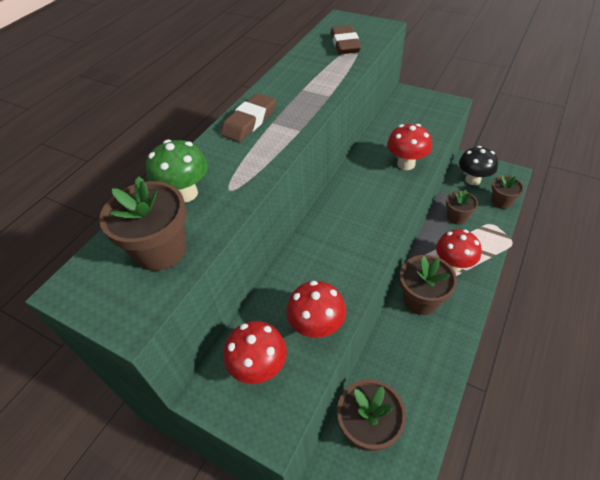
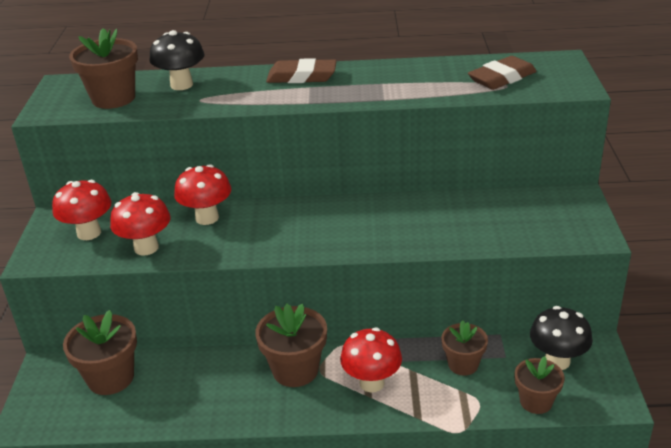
camera: 60 degrees right, 15 degrees down
green mushroom [146,140,208,203] -> black mushroom [150,30,205,90]
red mushroom [387,124,432,170] -> red mushroom moved to [174,164,231,225]

